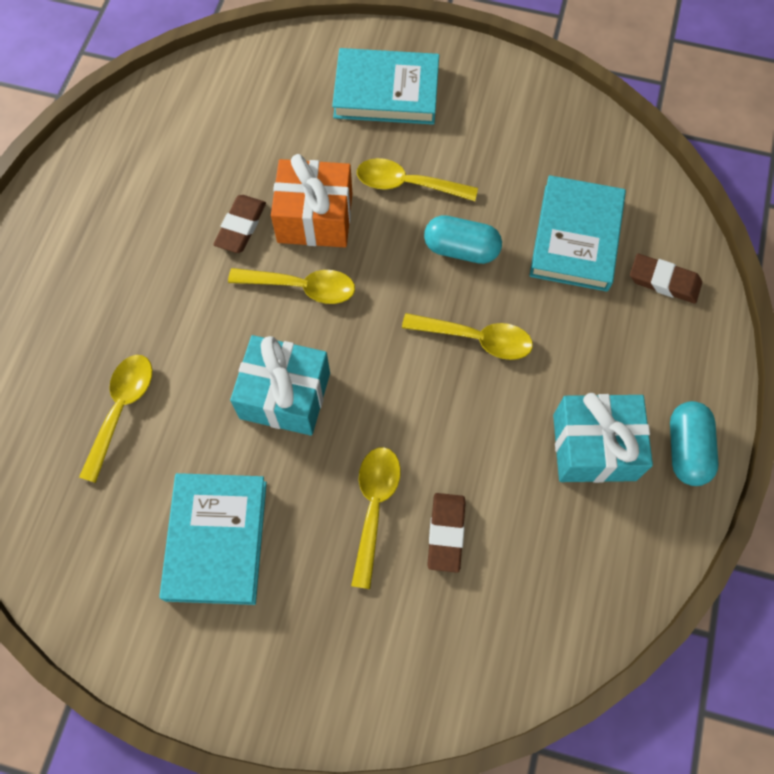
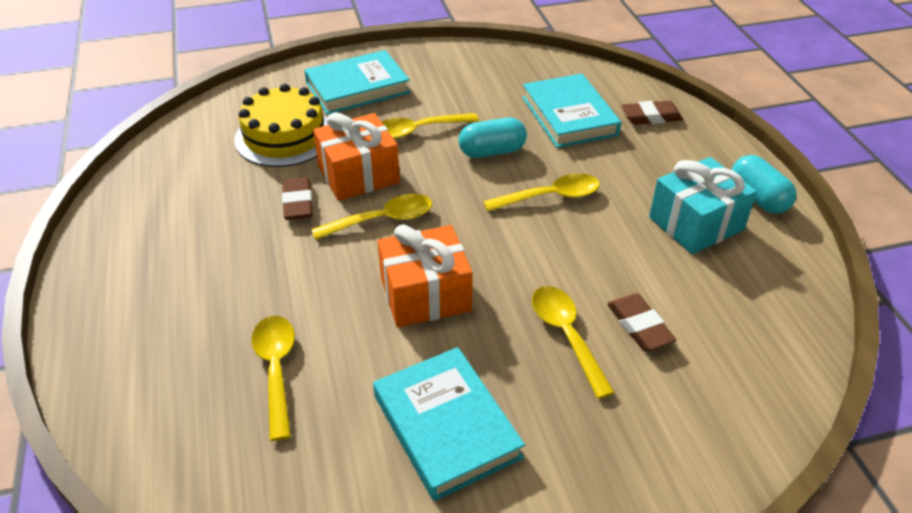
camera: 30 degrees left, 25 degrees down
turquoise gift [230,335,330,436] -> orange gift [378,225,473,327]
none -> yellow cake [234,84,328,167]

